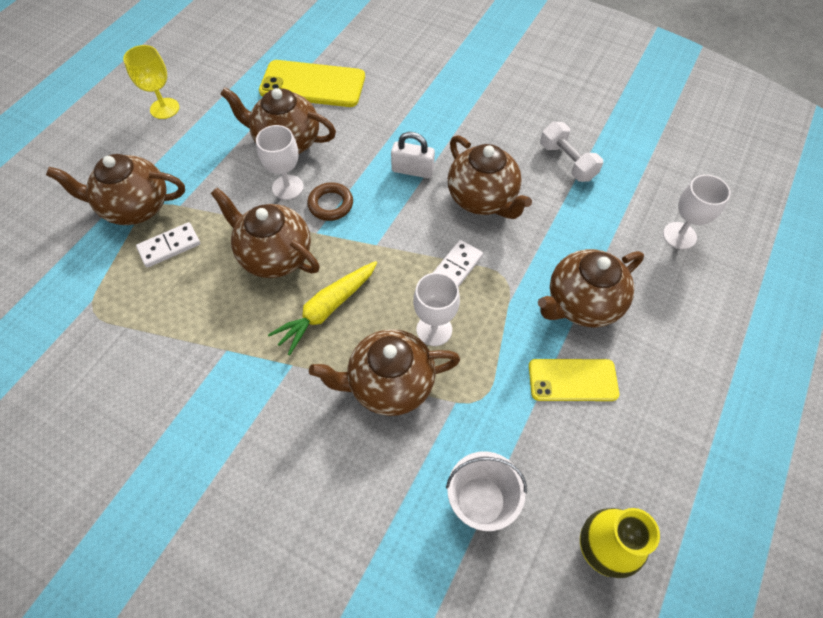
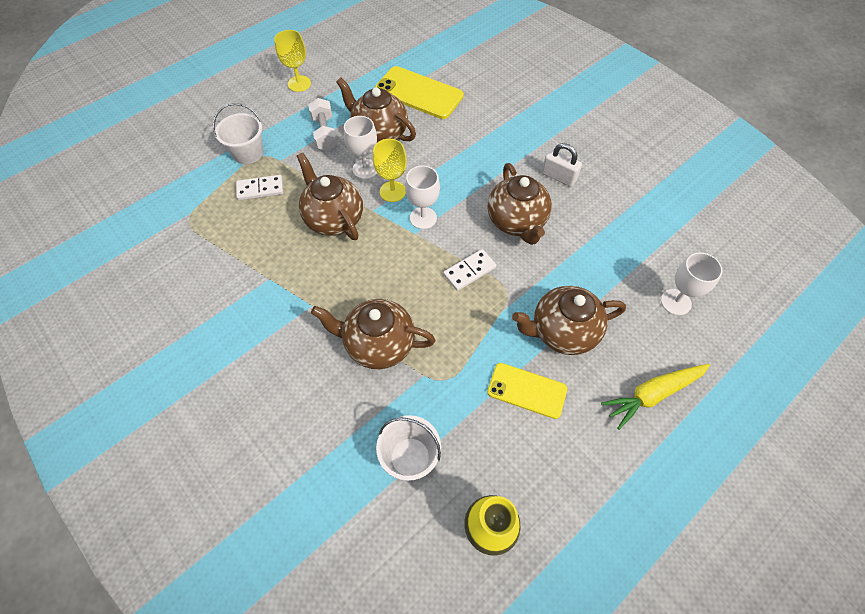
camera: 20 degrees right, 0 degrees up
brown teapot [46,154,185,225] -> white bucket [213,103,263,164]
yellow carrot [268,261,377,356] -> yellow carrot moved to [601,364,710,430]
brown ring [307,182,353,221] -> yellow goblet [373,139,407,202]
white padlock [391,132,435,178] -> white padlock moved to [542,143,582,187]
white goblet [413,273,460,346] -> white goblet moved to [405,166,440,229]
white dumbbell [540,122,603,182] -> white dumbbell moved to [308,98,338,151]

